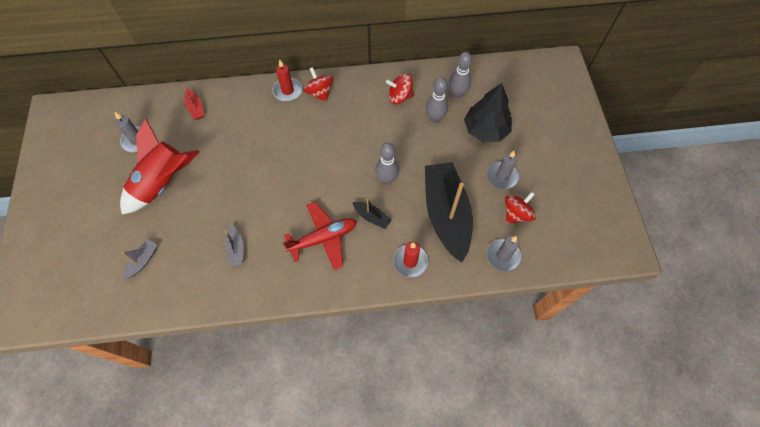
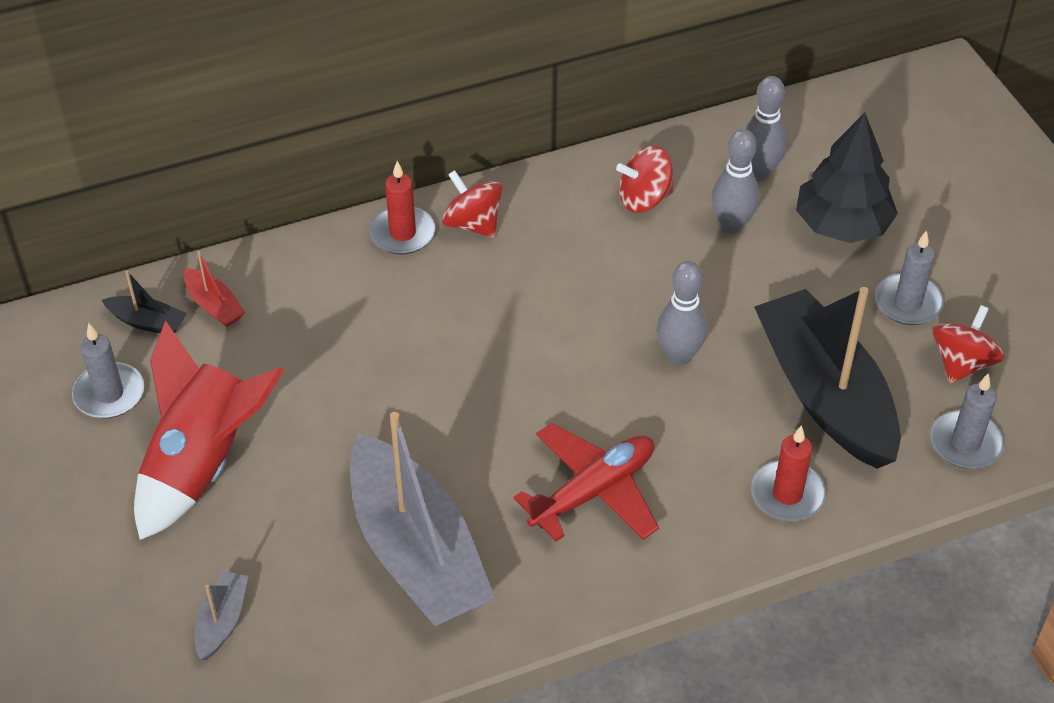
camera: 15 degrees left, 15 degrees down
grey boat [225,224,243,267] -> grey boat [350,412,495,626], size x2.44
black boat [353,199,392,229] -> black boat moved to [102,270,187,333]

